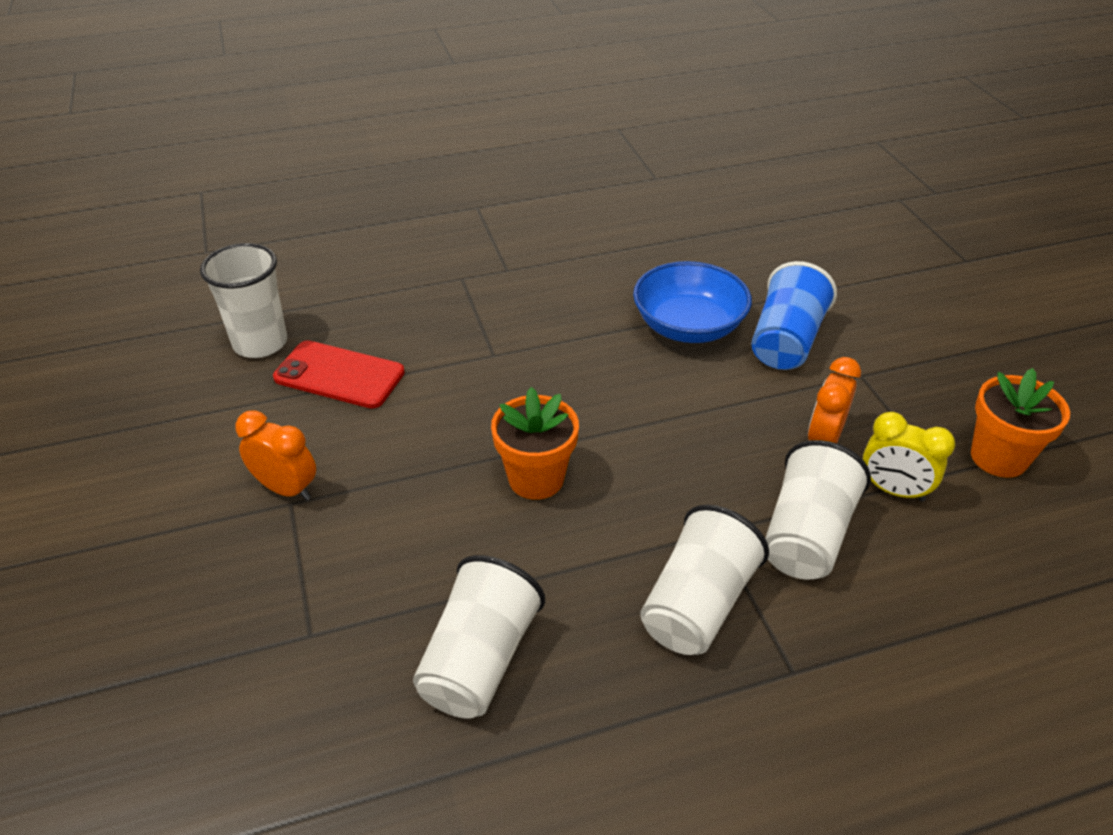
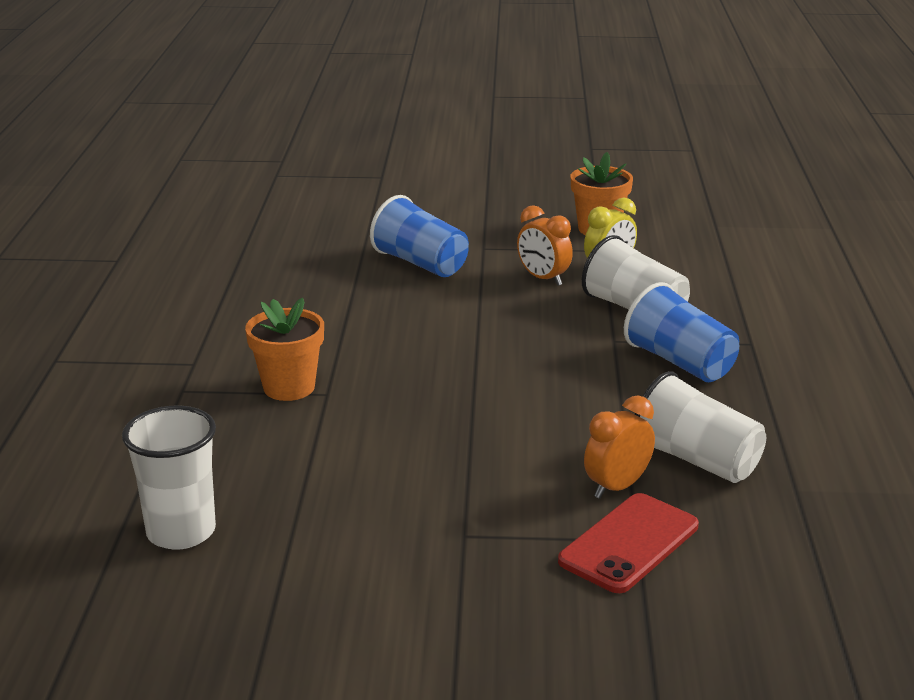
camera: 70 degrees left, 15 degrees down
orange clock [235,410,316,500] -> orange clock moved to [584,395,655,499]
red phone [273,340,405,409] -> red phone moved to [558,493,699,593]
orange flower pot [491,387,579,500] -> orange flower pot moved to [245,298,324,401]
blue bowl [633,261,752,343] -> none
white cup [640,505,769,655] -> blue cup [624,282,739,382]

